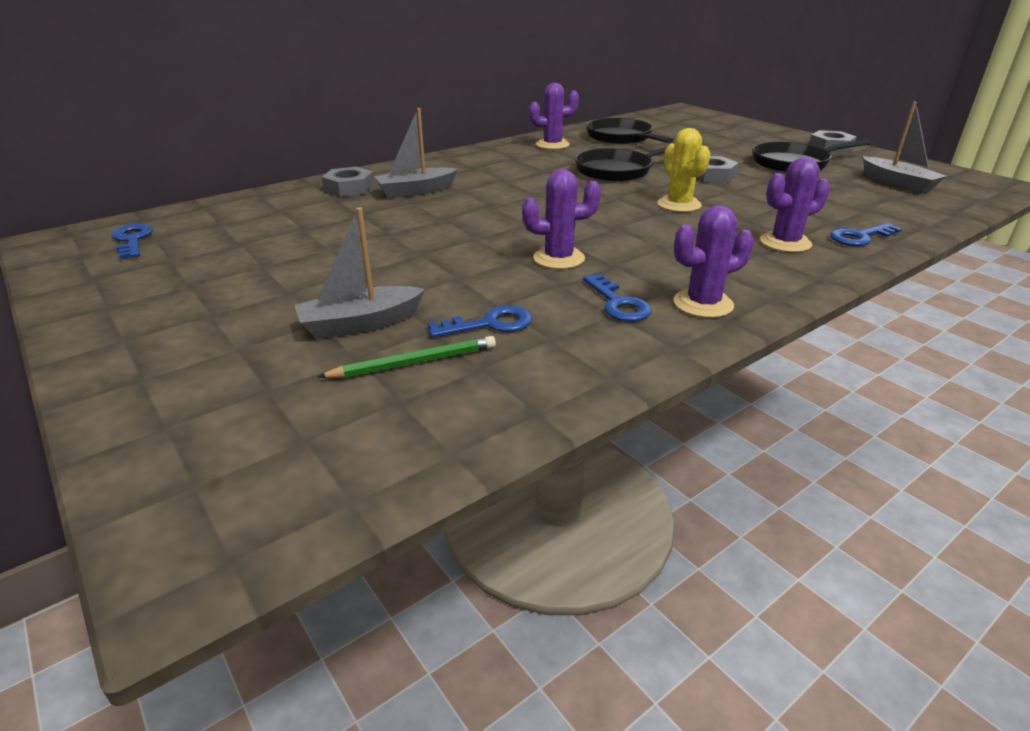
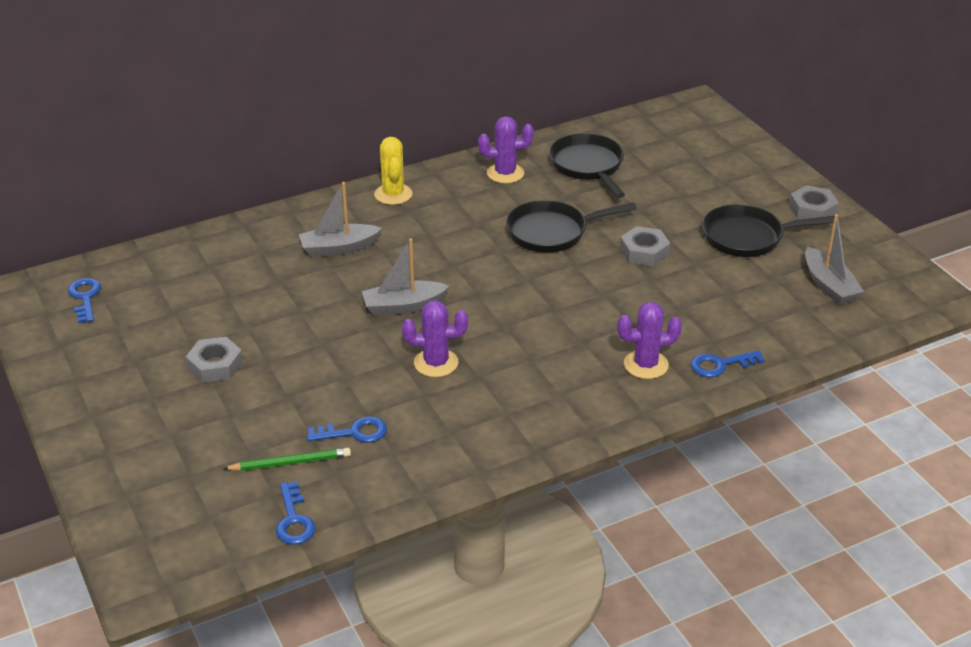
camera: 10 degrees right, 5 degrees up
grey boat [294,207,425,339] -> grey boat moved to [362,238,449,316]
grey nut [322,167,374,197] -> grey nut moved to [186,337,243,382]
blue key [583,274,652,322] -> blue key moved to [276,482,316,545]
yellow cactus [657,128,710,212] -> yellow cactus moved to [374,137,412,205]
purple cactus [674,206,754,318] -> none

